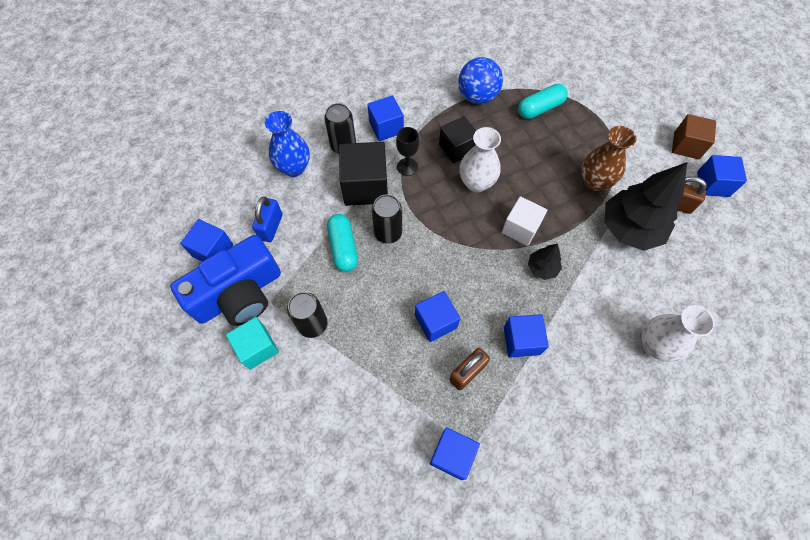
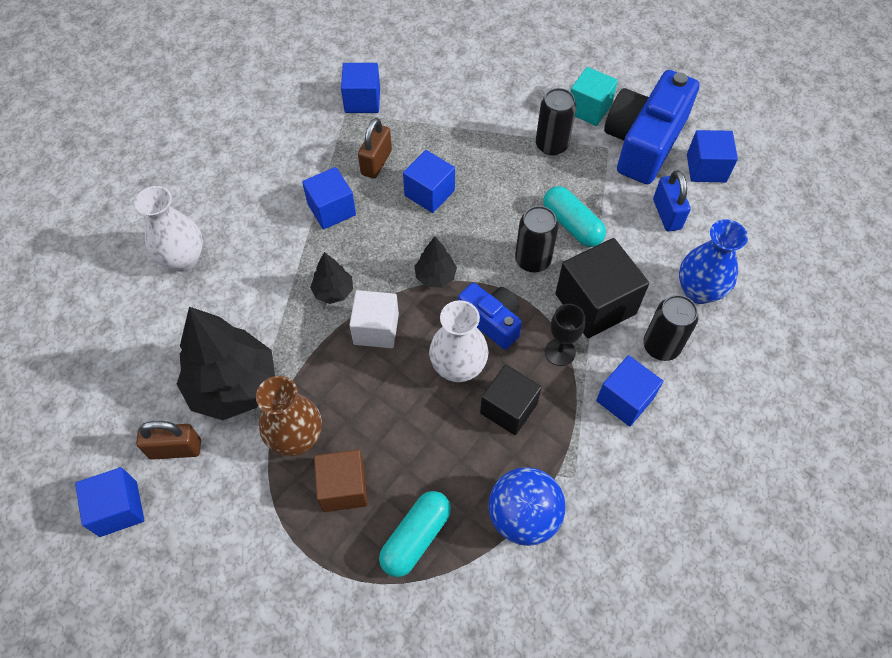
camera: 155 degrees right, 5 degrees down
brown cube [672,114,716,159] -> brown cube moved to [314,450,368,512]
none -> black tree [415,236,457,287]
none -> blue camera [458,283,522,349]

